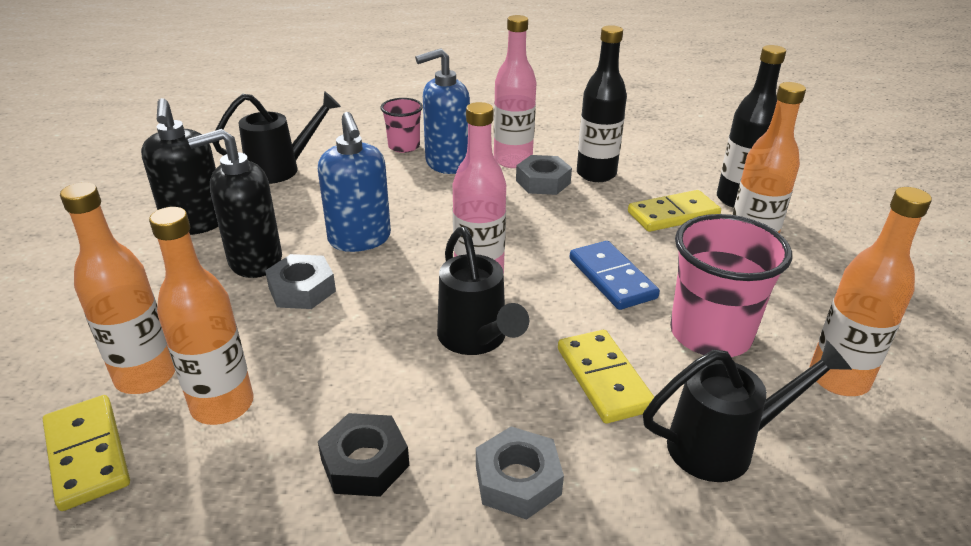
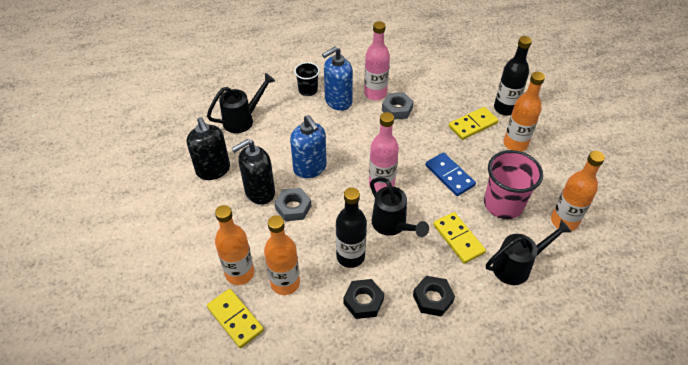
camera: 10 degrees left, 15 degrees up
pink cup [381,98,423,153] -> black cup [294,62,320,96]
grey nut [476,427,564,520] -> black nut [413,276,455,316]
black bottle [577,25,627,182] -> black bottle moved to [336,187,367,268]

